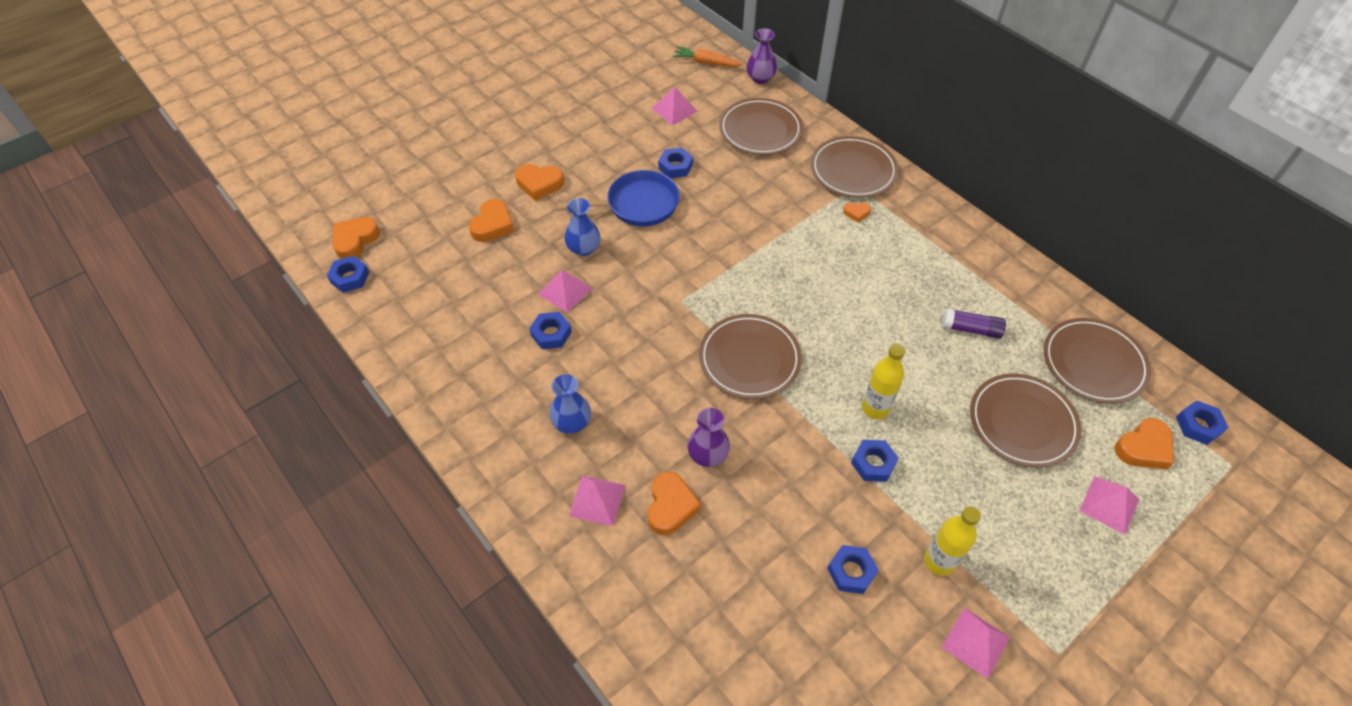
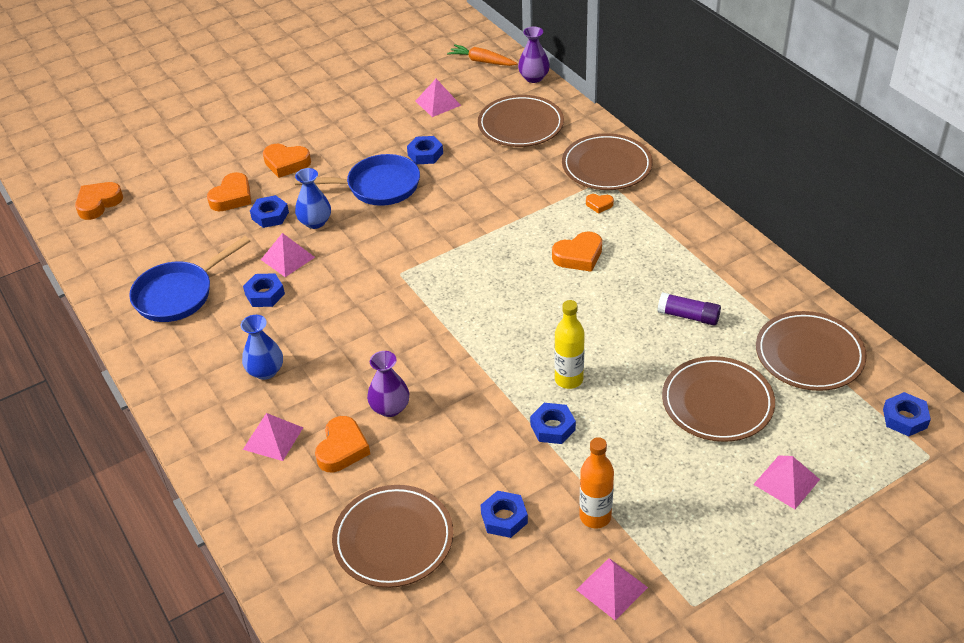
camera: 10 degrees right, 10 degrees down
blue nut [327,256,370,293] -> blue nut moved to [250,195,289,228]
brown plate [699,314,802,399] -> brown plate moved to [332,485,453,588]
yellow bottle [924,506,981,576] -> orange bottle [579,437,614,528]
orange heart [1115,418,1174,470] -> orange heart moved to [552,232,602,272]
none -> blue pan [129,236,250,322]

